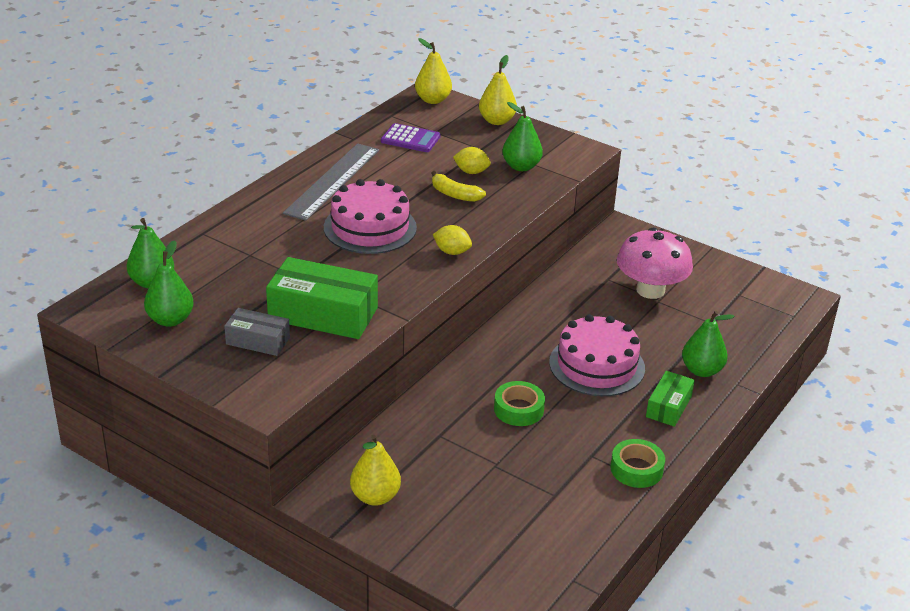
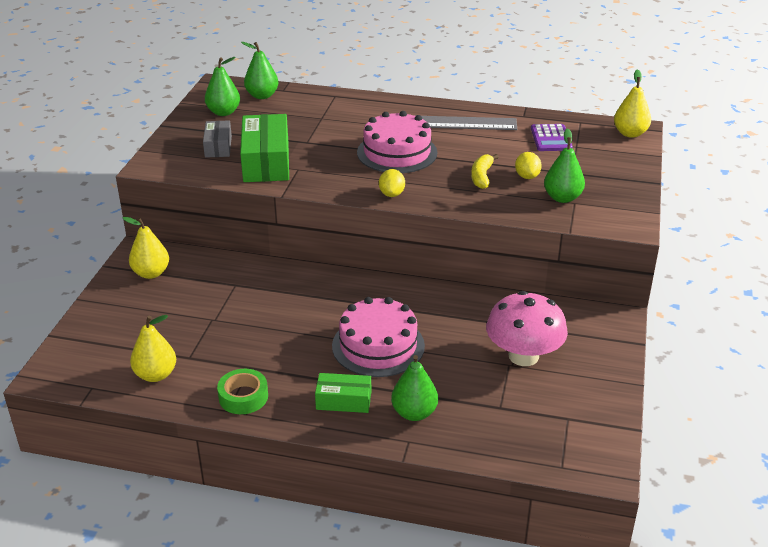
camera: 70 degrees right, 0 degrees up
yellow pear [479,55,517,125] -> yellow pear moved to [130,315,176,382]
green tape [494,381,545,426] -> none

